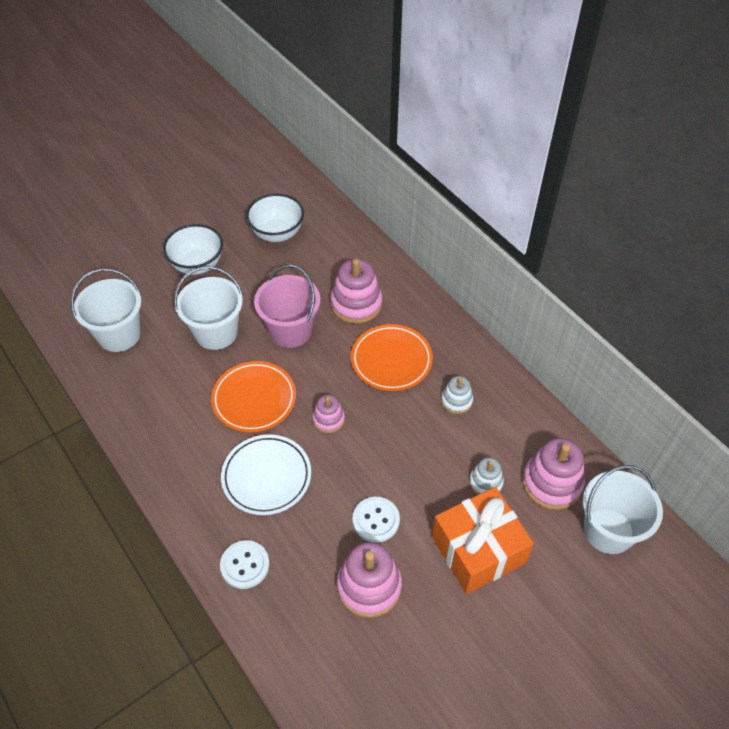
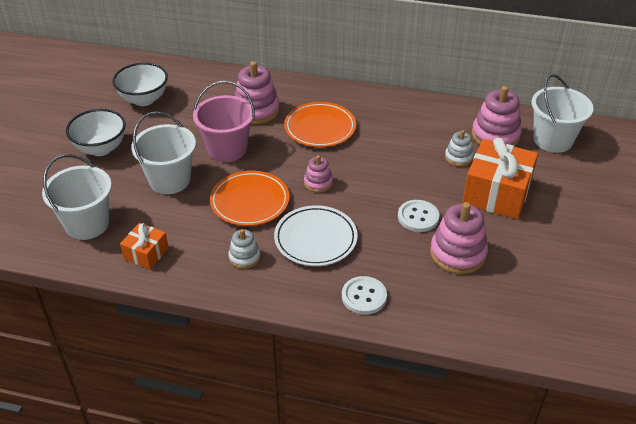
camera: 40 degrees left, 10 degrees down
white stacking toy [441,376,473,414] -> white stacking toy moved to [228,229,261,269]
none -> orange gift [120,223,169,270]

